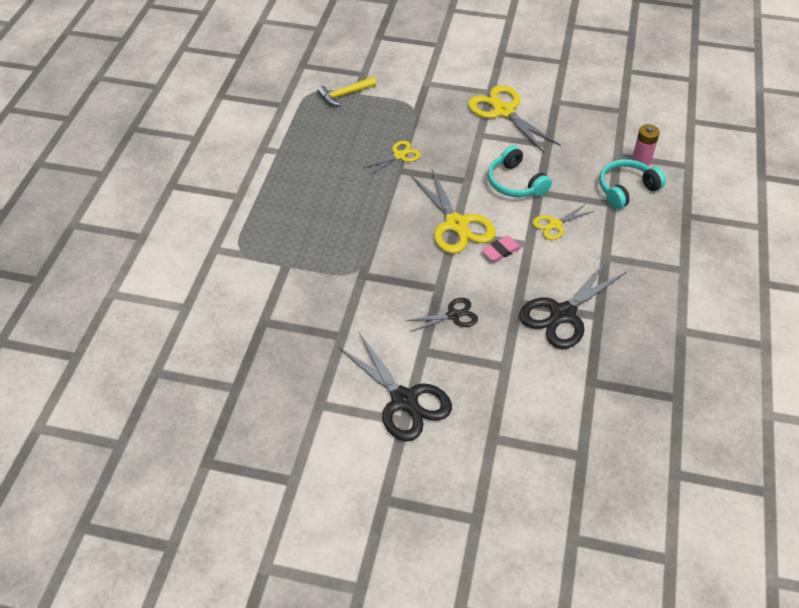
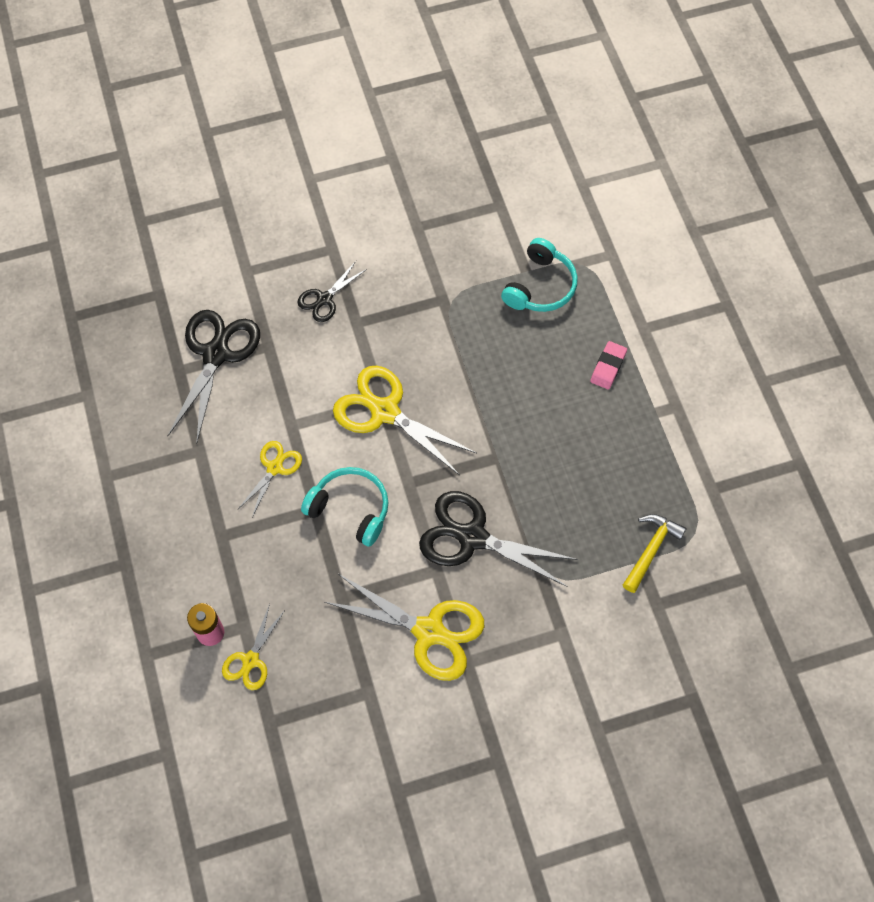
camera: 150 degrees right, 15 degrees up
black scissors [338,333,452,441] -> black scissors moved to [419,491,578,587]
yellow scissors [363,141,421,176] -> yellow scissors moved to [222,604,285,690]
pink eraser [482,236,521,262] -> pink eraser moved to [590,341,627,389]
turquoise headphones [599,159,666,209] -> turquoise headphones moved to [501,238,578,312]

